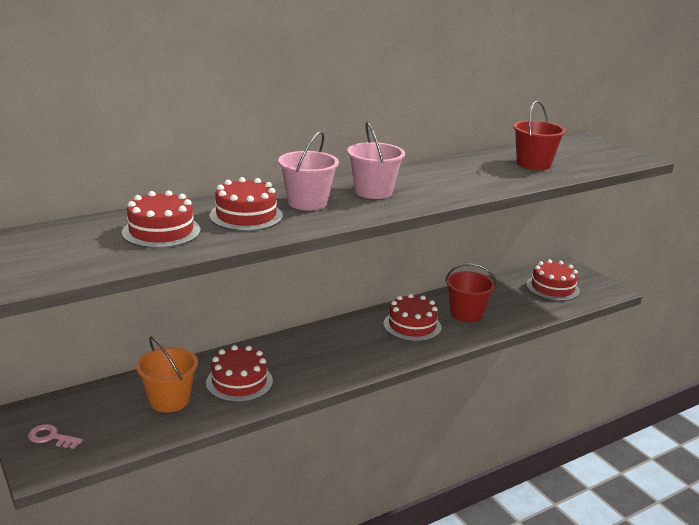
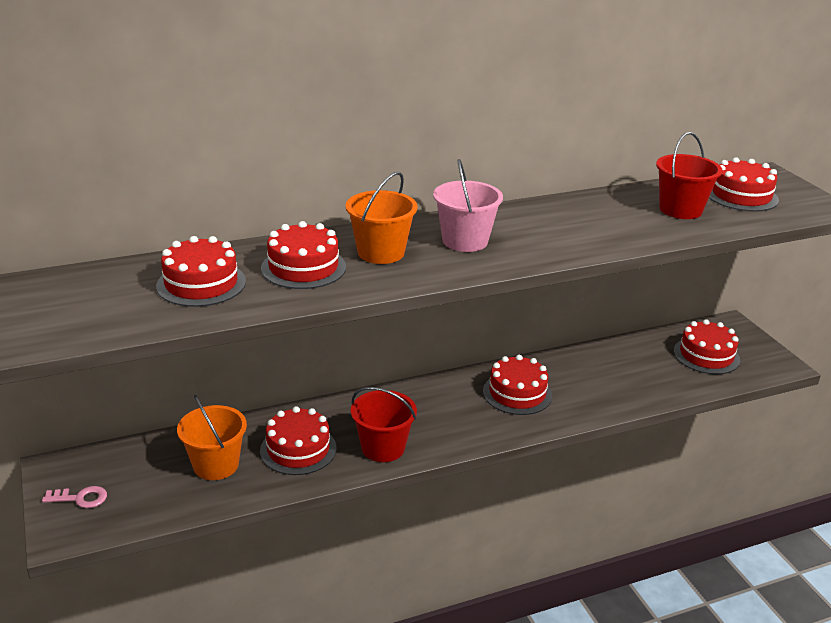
camera: 10 degrees right, 5 degrees up
pink key [28,424,83,449] -> pink key turned 150 degrees clockwise [42,486,107,508]
pink bucket [278,131,339,210] -> orange bucket [345,172,417,264]
red bucket [445,263,496,322] -> red bucket moved to [351,387,417,462]
none -> red cake [709,157,779,212]

